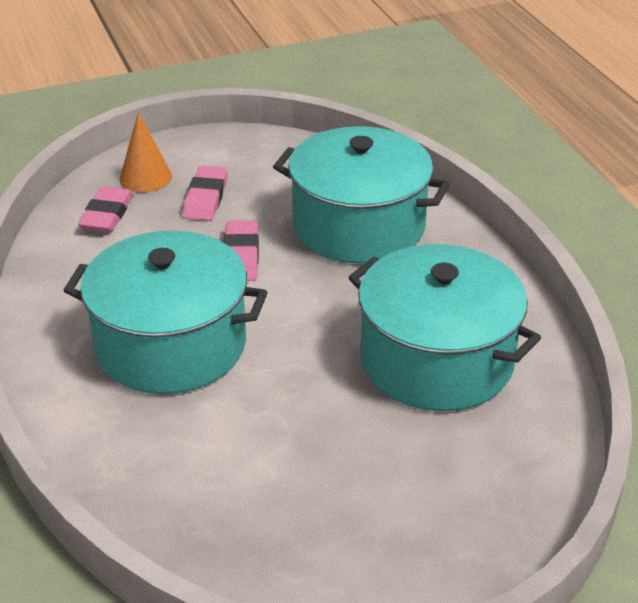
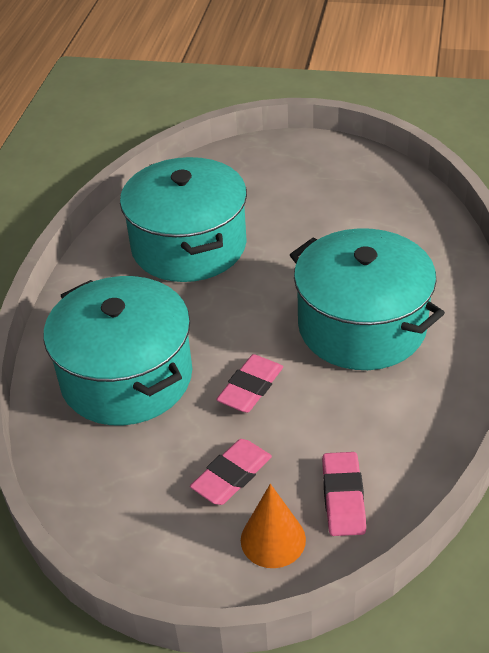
camera: 145 degrees left, 5 degrees up
pink eraser [78,186,134,232] -> pink eraser turned 45 degrees counterclockwise [322,452,366,536]

